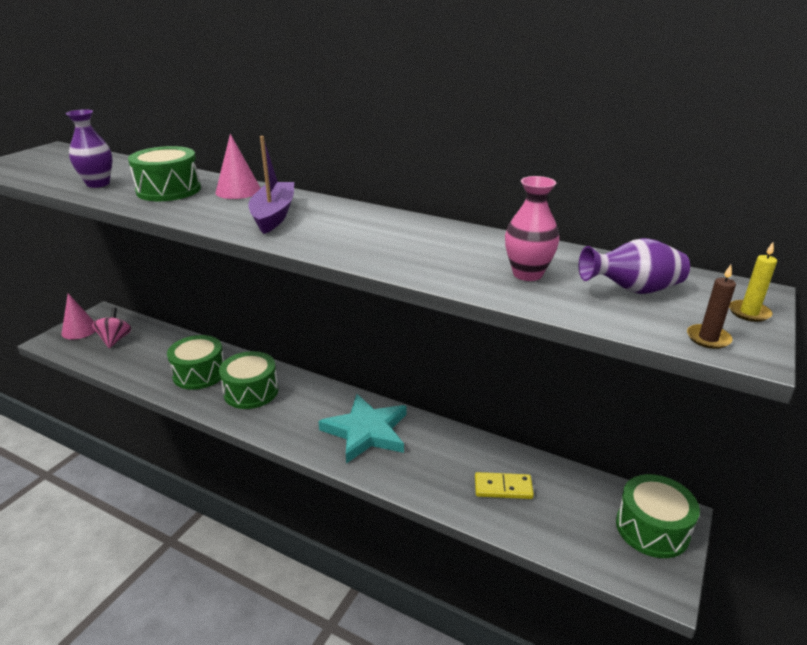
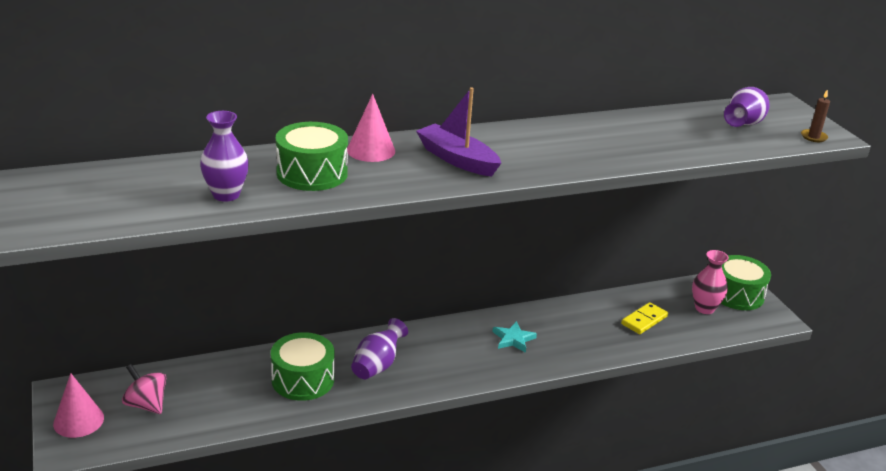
camera: 50 degrees left, 0 degrees up
green drum [219,351,278,409] -> purple vase [351,318,408,379]
turquoise star [318,394,407,464] -> turquoise star [492,321,537,353], size x0.49
pink vase [505,176,560,281] -> pink vase moved to [692,250,729,314]
yellow candle [729,242,777,322] -> none

